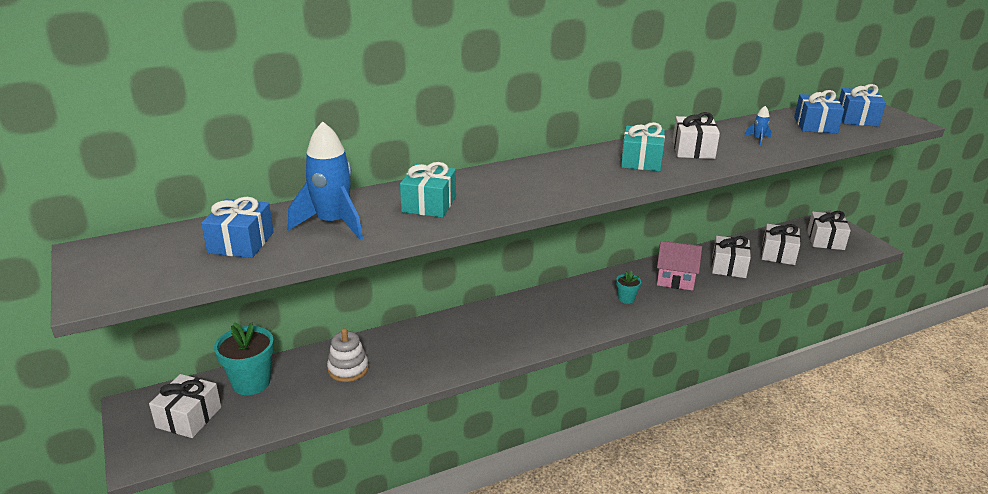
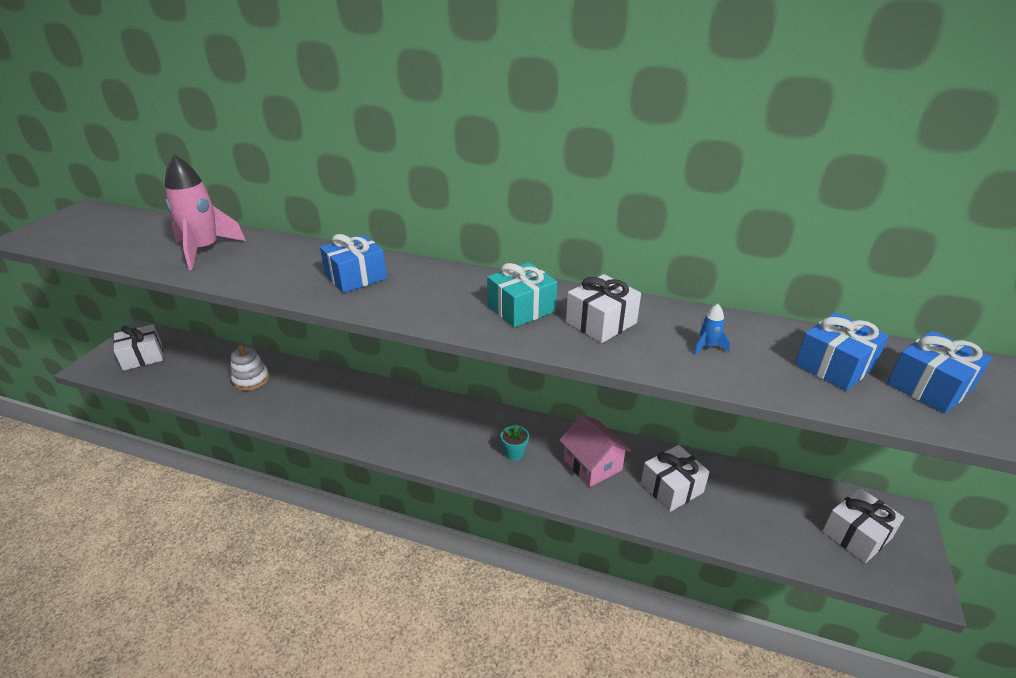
camera: 45 degrees right, 5 degrees up
blue gift [201,197,274,258] -> blue gift moved to [320,234,387,293]
turquoise flower pot [214,322,274,395] -> none
blue rocket [288,121,363,240] -> pink rocket [165,155,246,270]
turquoise gift [400,162,456,218] -> none
white gift [762,224,800,265] -> none

